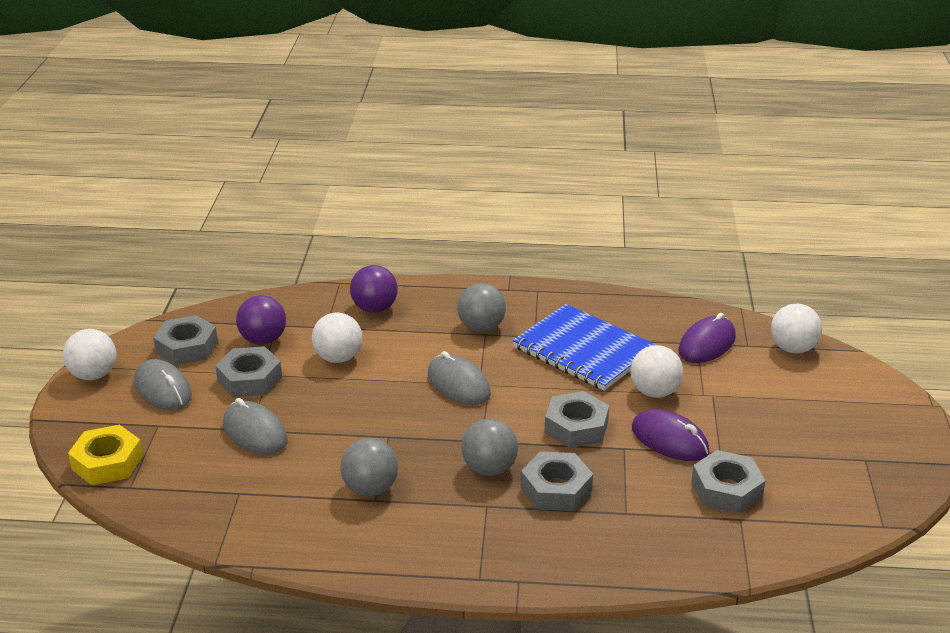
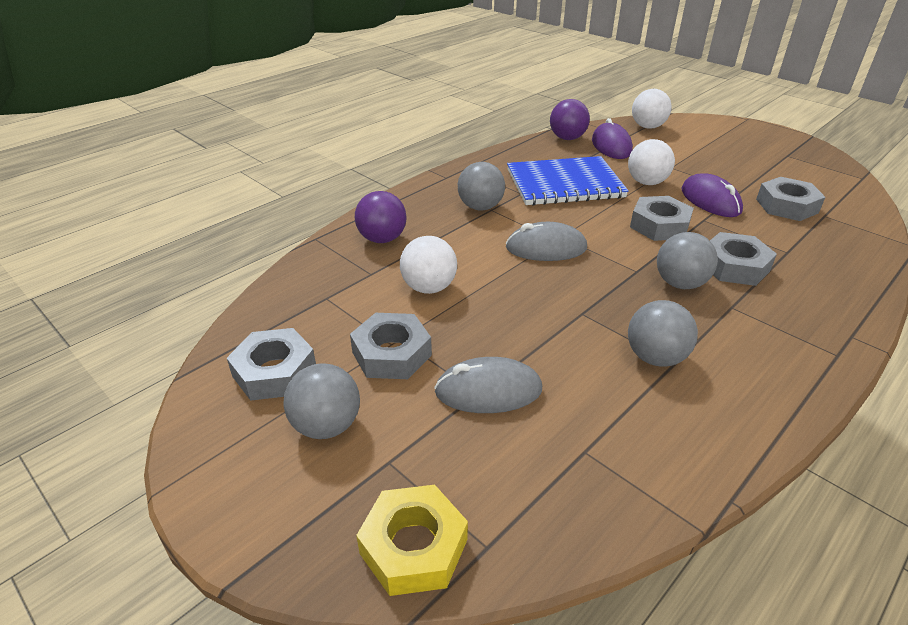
camera: 50 degrees left, 5 degrees up
white ball [63,329,116,380] -> none
grey mouse [134,359,192,410] -> grey ball [283,363,360,439]
purple ball [236,295,286,345] -> purple ball moved to [550,99,590,140]
purple mouse [632,409,709,461] -> purple mouse turned 75 degrees clockwise [681,173,743,217]

